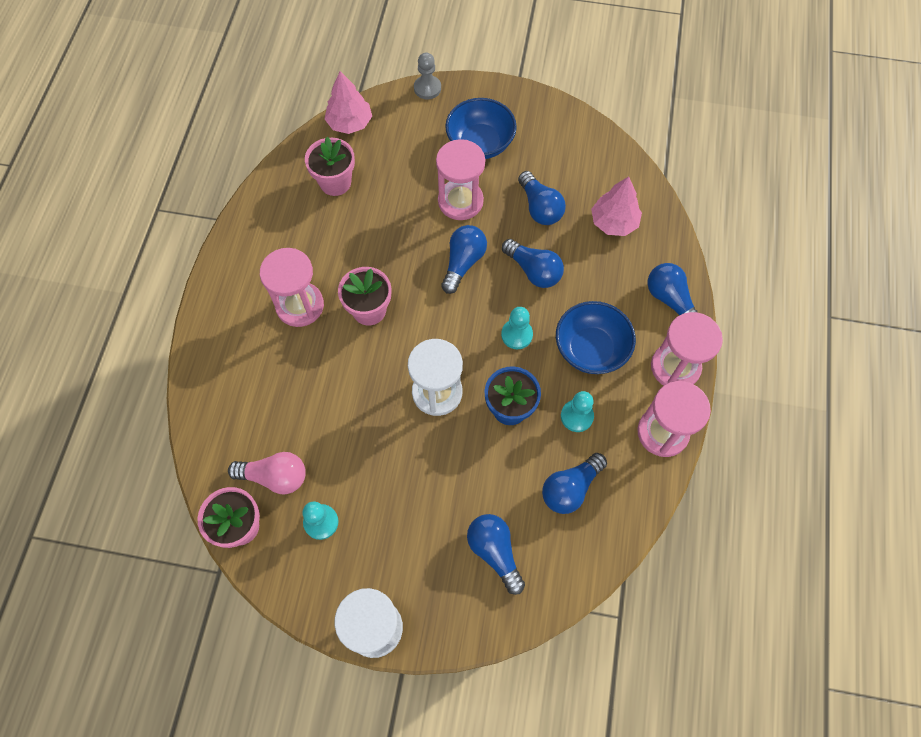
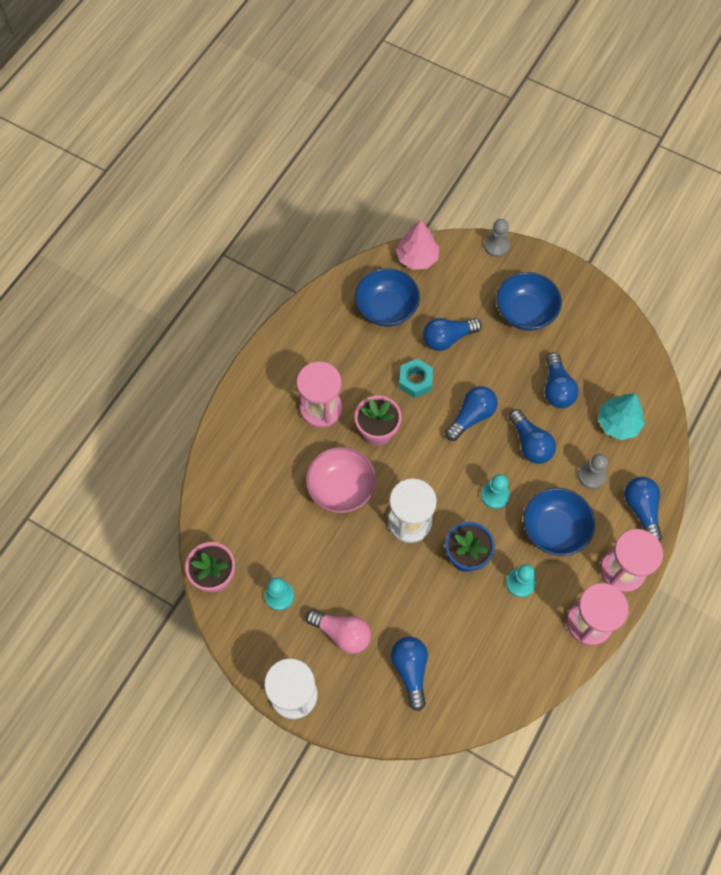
camera: 20 degrees right, 0 degrees up
pink light bulb [228,452,306,494] -> pink light bulb moved to [306,609,371,654]
pink flower pot [305,137,355,196] -> blue bowl [355,268,420,327]
pink hourglass [436,139,485,220] -> none
blue light bulb [542,453,607,514] -> blue light bulb moved to [423,318,482,351]
pink tree [591,176,642,236] -> turquoise tree [598,394,645,440]
none -> pink bowl [306,447,376,513]
none -> turquoise nut [399,358,433,398]
none -> grey pawn [578,454,608,489]

